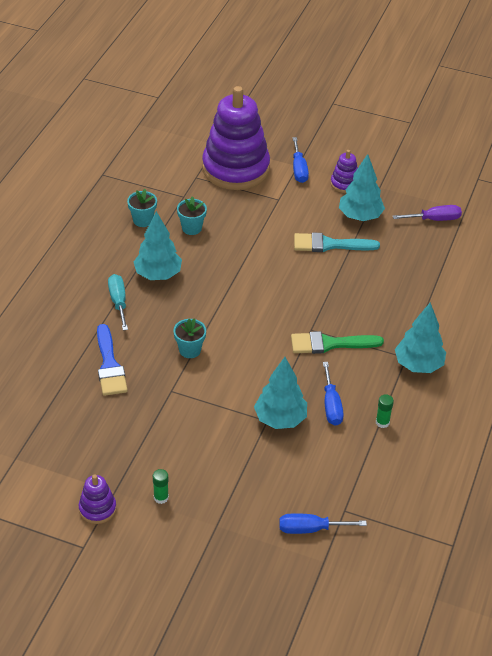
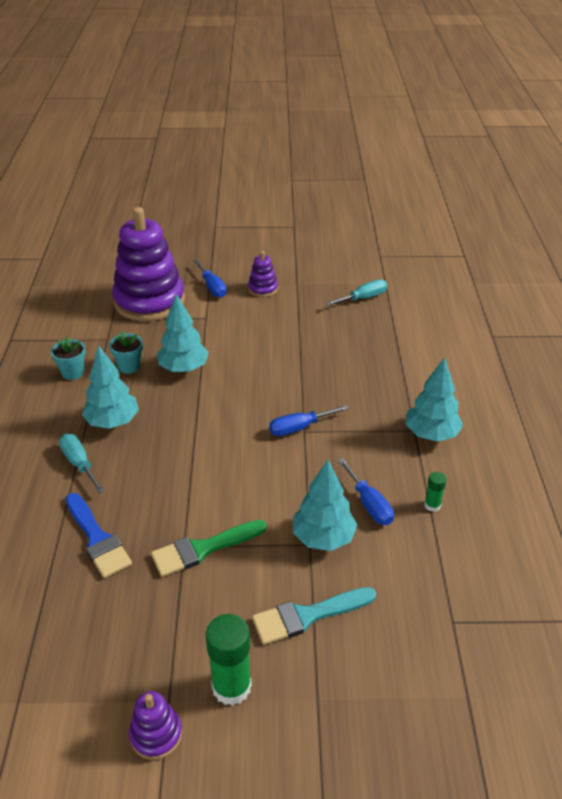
camera: 20 degrees left, 5 degrees down
green glue stick [153,469,169,504] -> green glue stick [206,614,252,706], size x1.97
turquoise flower pot [174,318,206,358] -> none
blue screwdriver [279,514,367,534] -> blue screwdriver moved to [269,405,349,436]
green brush [291,331,384,354] -> green brush moved to [151,520,267,577]
turquoise brush [294,233,380,252] -> turquoise brush moved to [252,587,376,645]
turquoise tree [339,154,385,221] -> turquoise tree moved to [157,294,209,373]
purple screwdriver [393,205,462,221] -> turquoise screwdriver [326,279,387,306]

